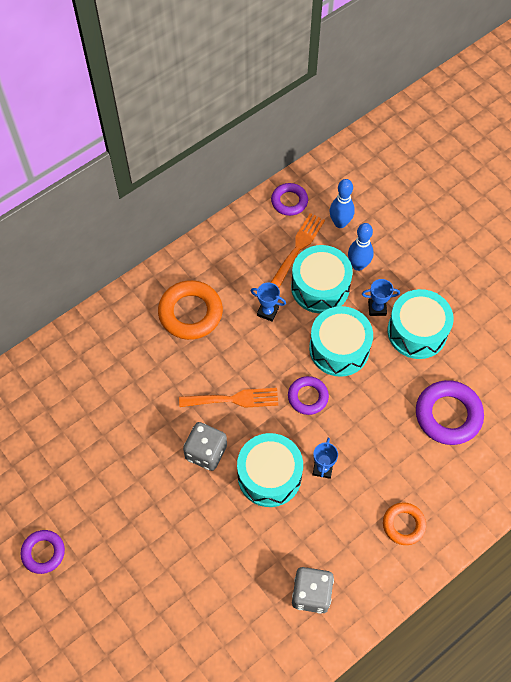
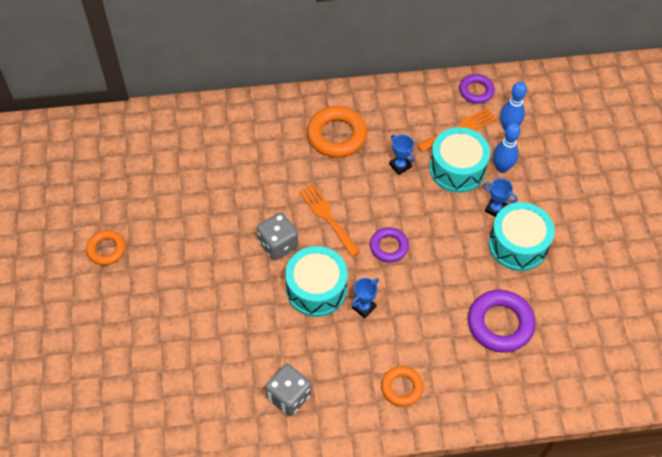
camera: 30 degrees right, 5 degrees down
purple ring [20,530,65,574] -> orange ring [86,230,126,265]
orange fork [179,388,278,408] -> orange fork turned 150 degrees counterclockwise [299,184,360,257]
turquoise drum [309,306,373,377] -> none

